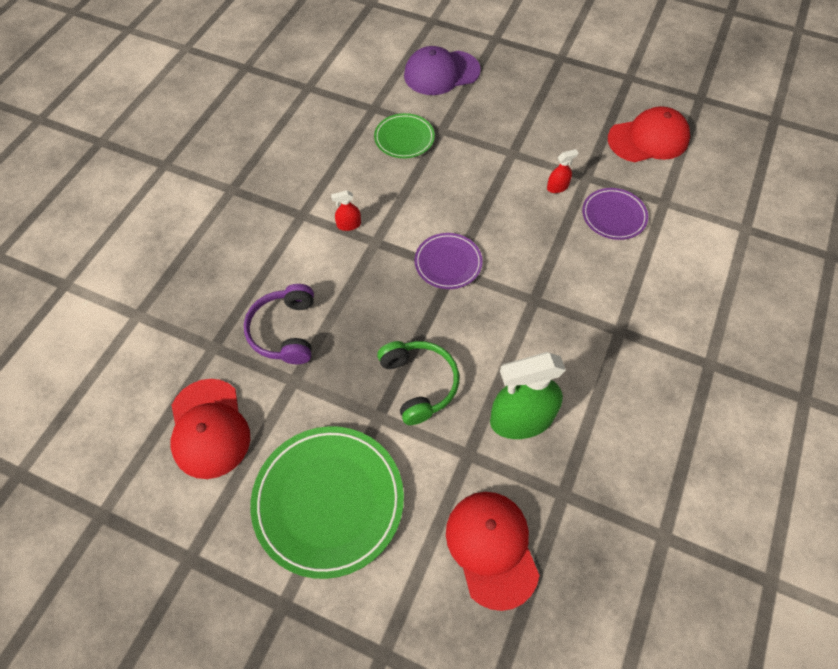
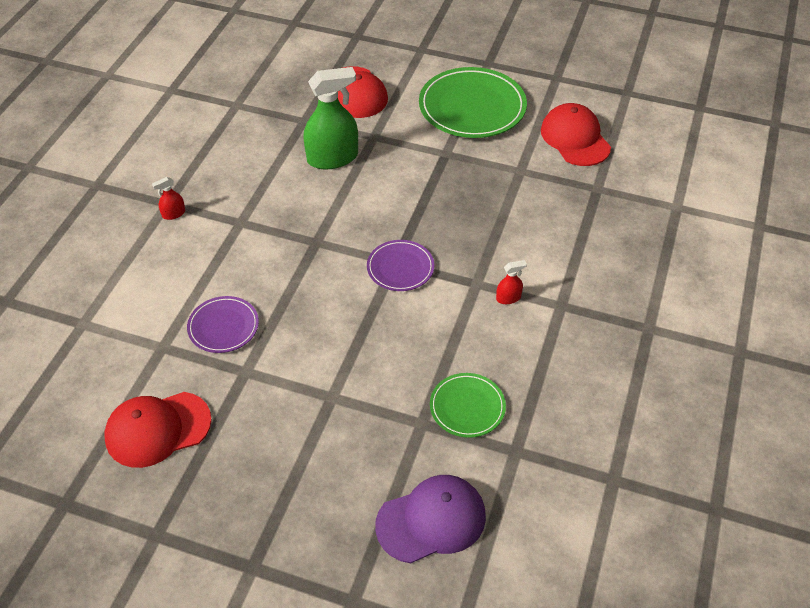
camera: 175 degrees right, 10 degrees down
purple headphones [244,284,314,364] -> none
green headphones [377,341,459,425] -> none
red spray bottle [547,149,579,193] -> red spray bottle moved to [152,177,185,220]

